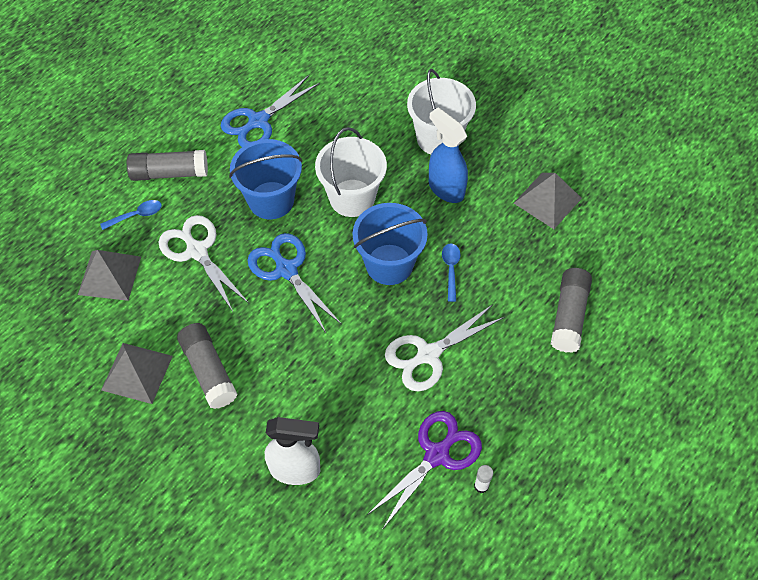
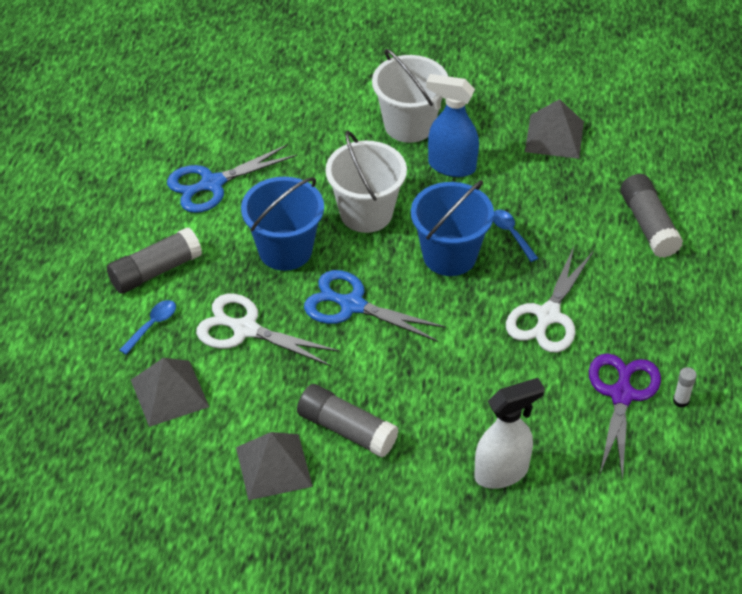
camera: 30 degrees left, 10 degrees down
blue scissors [221,75,320,147] -> blue scissors turned 45 degrees clockwise [167,144,297,213]

